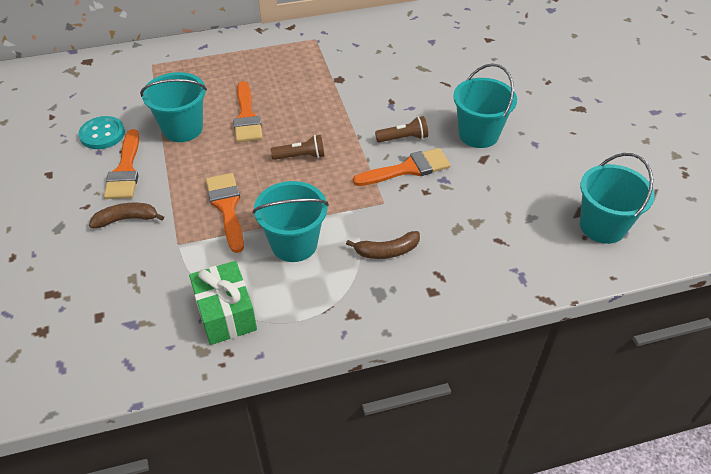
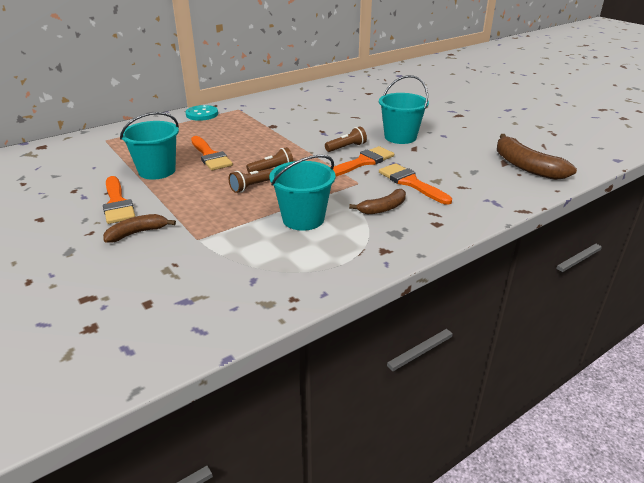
camera: 20 degrees left, 15 degrees down
turquoise button [78,116,125,149] -> turquoise button moved to [185,105,218,121]
green gift [189,261,257,345] -> none
orange brush [206,173,244,253] -> orange brush moved to [379,163,452,205]
turquoise bucket [580,153,655,244] -> brown banana [497,134,577,180]
none -> brown flashlight [229,168,273,193]

